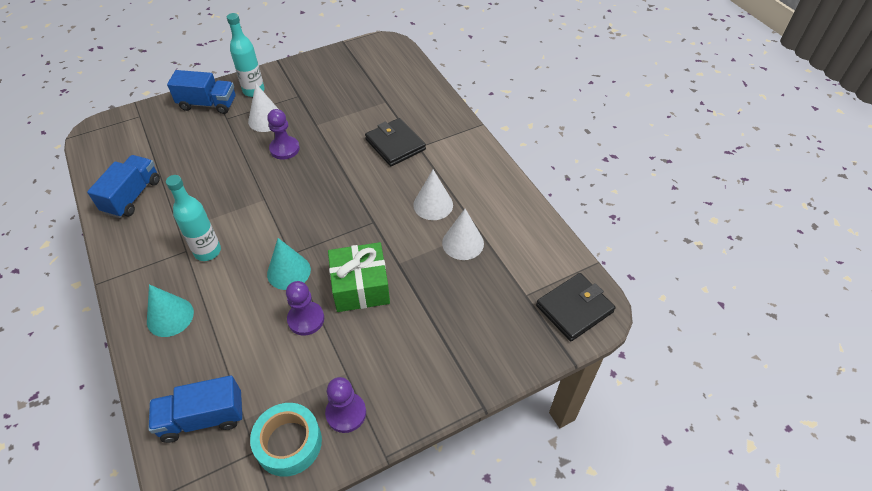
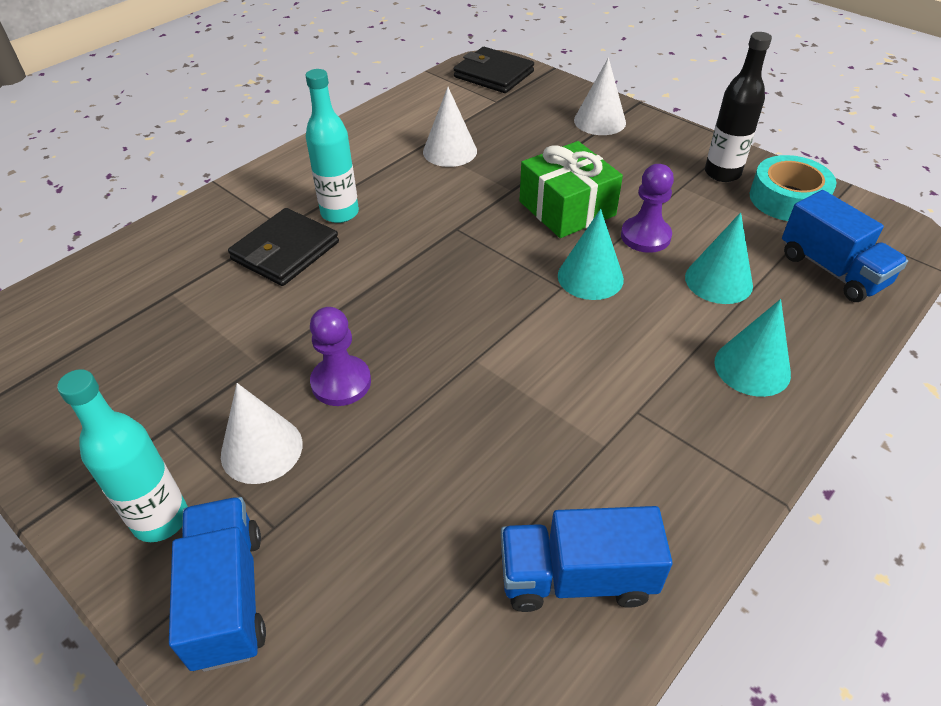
camera: 110 degrees left, 5 degrees down
turquoise bottle [166,175,221,261] -> turquoise bottle moved to [305,69,359,223]
purple pawn [325,377,366,433] -> black bottle [705,32,772,182]
white cone [413,170,453,220] -> white cone moved to [574,58,626,135]
none -> turquoise cone [685,212,753,304]

